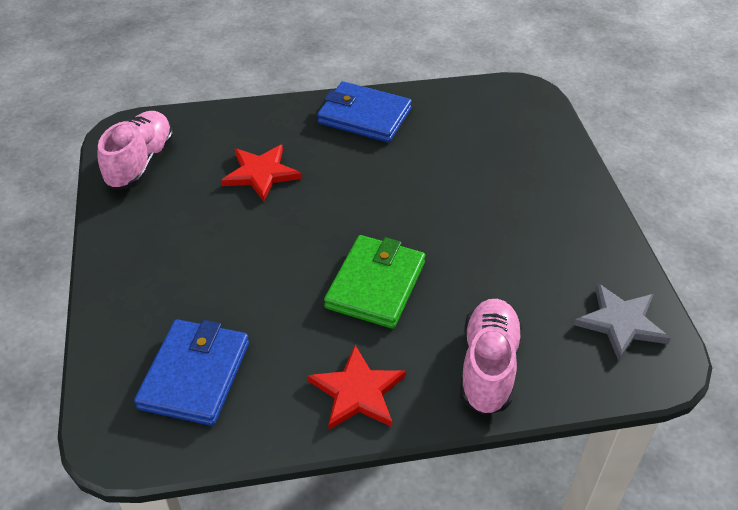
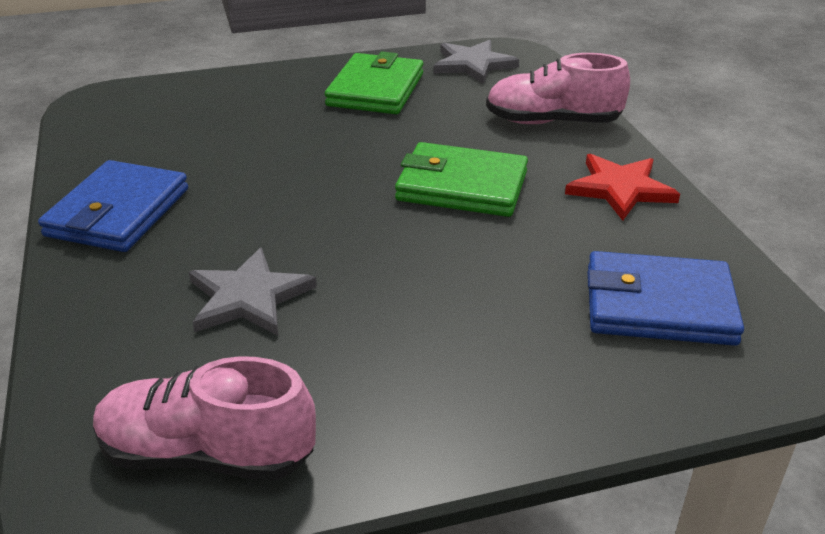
camera: 95 degrees left, 10 degrees down
red star [221,145,302,202] -> grey star [189,247,317,336]
none -> green wallet [325,52,423,114]

